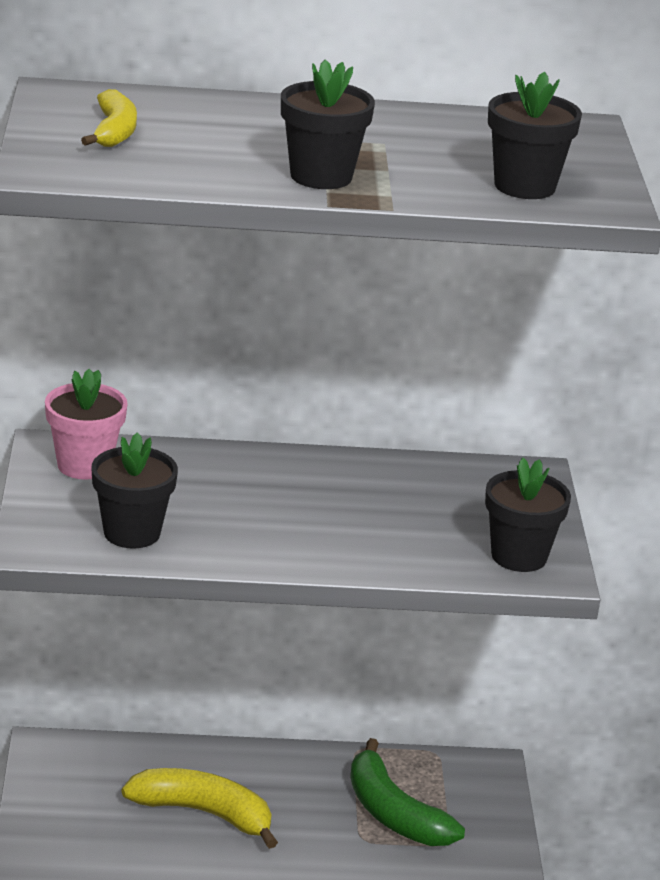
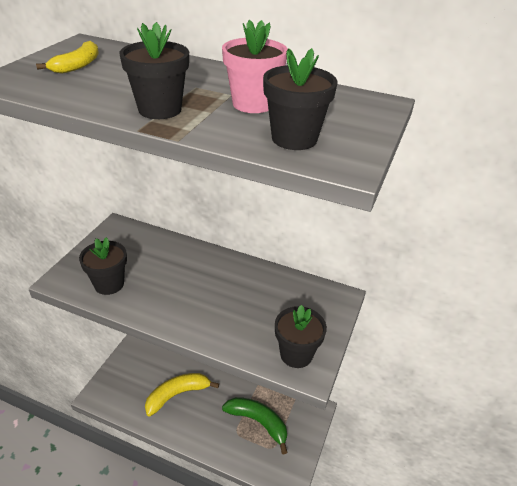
camera: 25 degrees right, 10 degrees up
pink flower pot [45,369,128,480] -> pink flower pot moved to [222,20,288,113]
yellow banana [122,768,278,849] -> yellow banana turned 75 degrees counterclockwise [145,373,219,416]
green banana [350,738,465,846] -> green banana turned 135 degrees clockwise [222,397,288,454]

